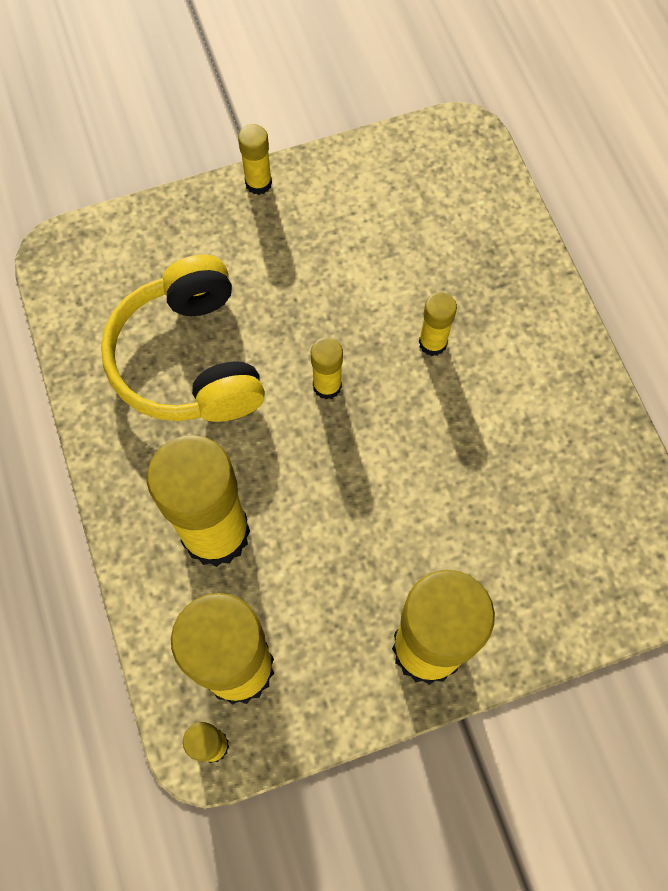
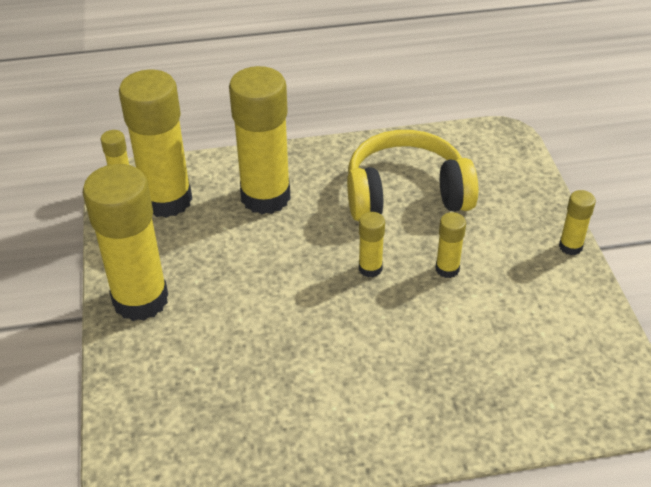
camera: 100 degrees right, 25 degrees down
yellow glue stick [419,292,457,356] -> yellow glue stick moved to [436,212,466,278]

